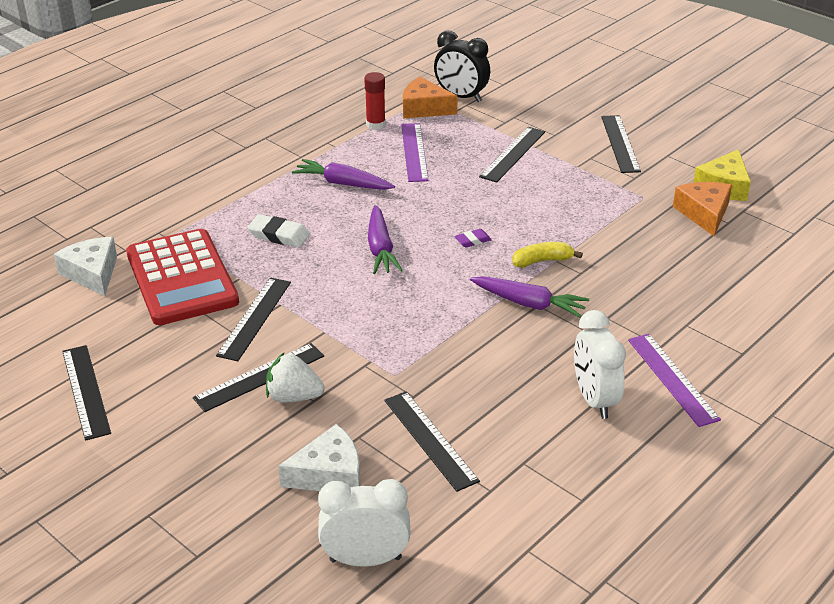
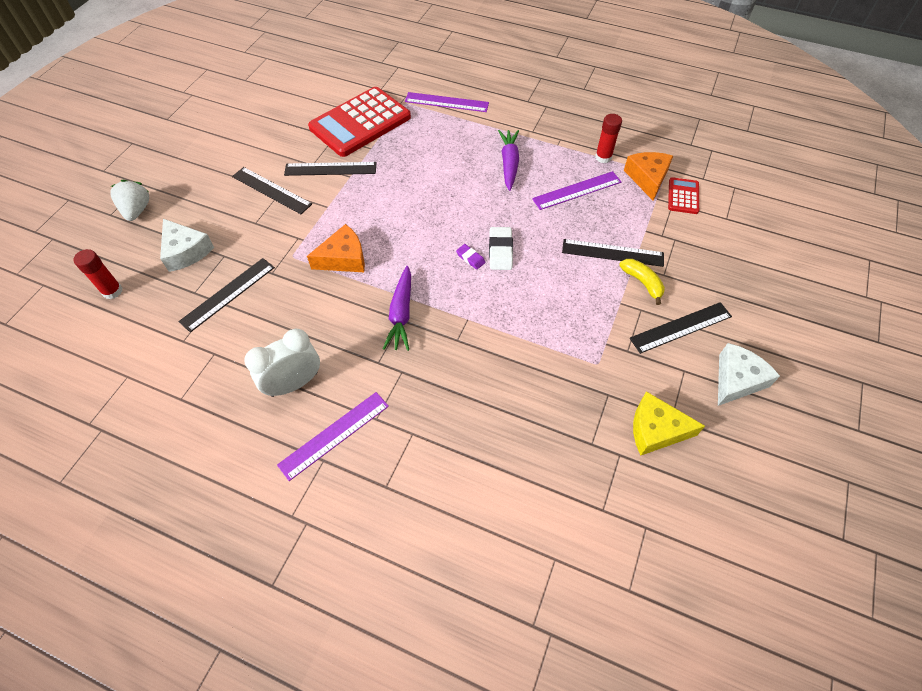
camera: 70 degrees right, 20 degrees up
white cheese [54,237,117,296] -> white cheese moved to [718,343,780,406]
black ruler [62,345,111,441] -> none
white eraser [247,214,310,247] -> white eraser moved to [489,227,513,270]
white strawberry [266,352,325,403] -> white strawberry moved to [111,180,149,221]
white clock [318,479,411,567] -> red glue stick [74,249,123,299]
purple carrot [368,205,403,274] -> none
black clock [434,30,490,102] -> red calculator [668,177,699,214]
yellow banana [512,242,583,268] -> yellow banana moved to [619,259,665,305]
orange cheese [673,182,732,236] -> orange cheese moved to [307,224,365,272]
none -> purple ruler [405,92,489,112]

